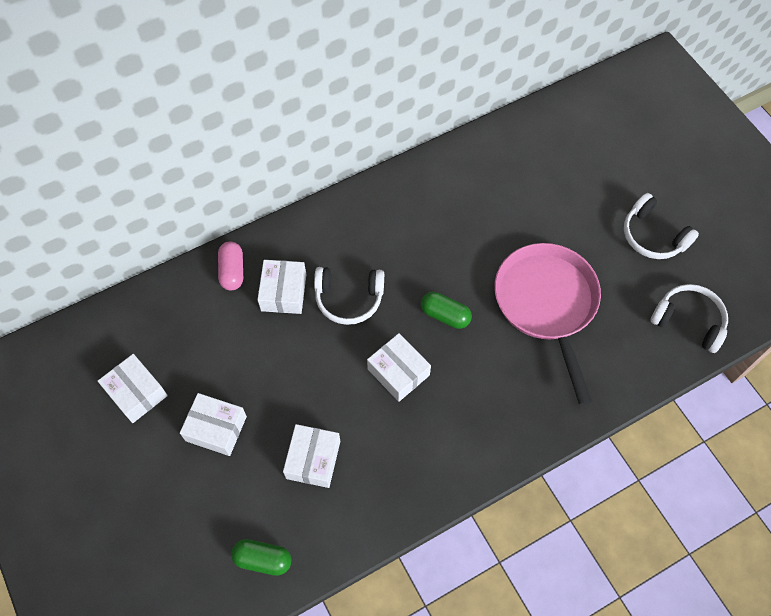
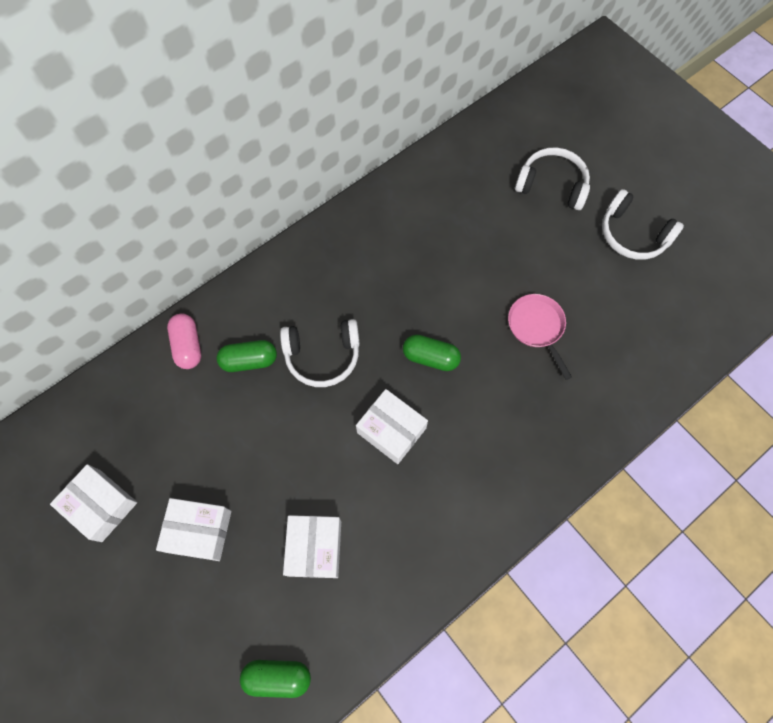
camera: 10 degrees left, 5 degrees up
white box [257,260,306,314] -> green capsule [217,340,277,372]
pink pan [494,243,601,405] -> pink pan [508,294,572,380], size x0.50
white headphones [650,284,728,353] -> white headphones moved to [515,148,590,210]

